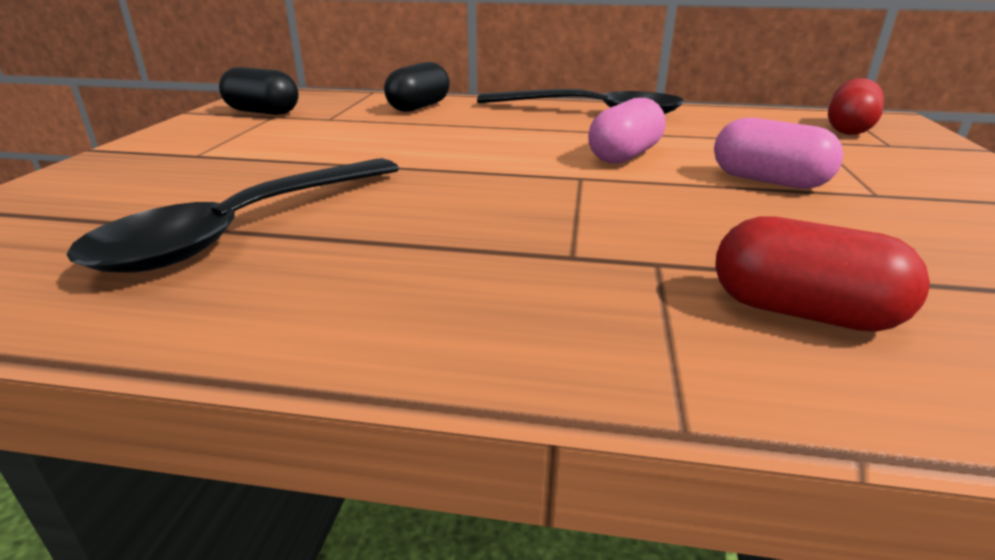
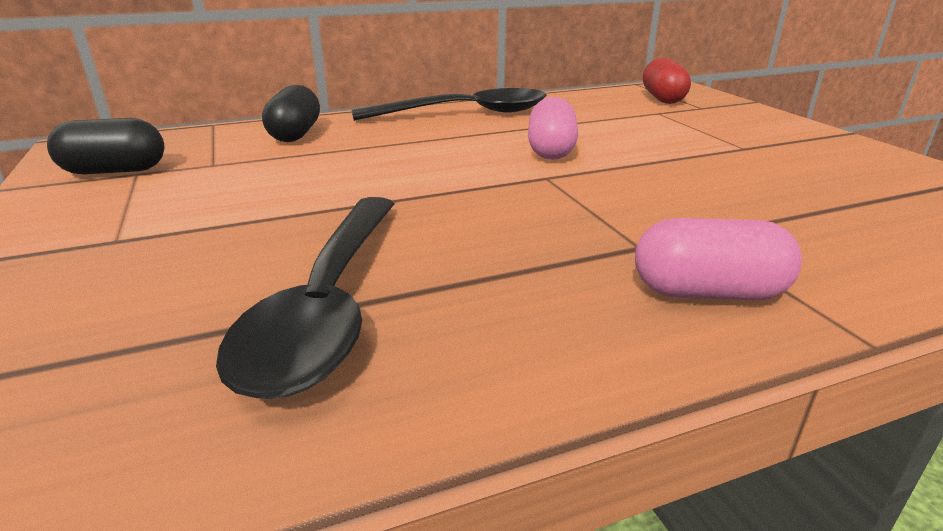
camera: 30 degrees left, 0 degrees up
pink capsule [714,118,843,189] -> pink capsule moved to [635,218,802,301]
red capsule [715,216,930,332] -> none

